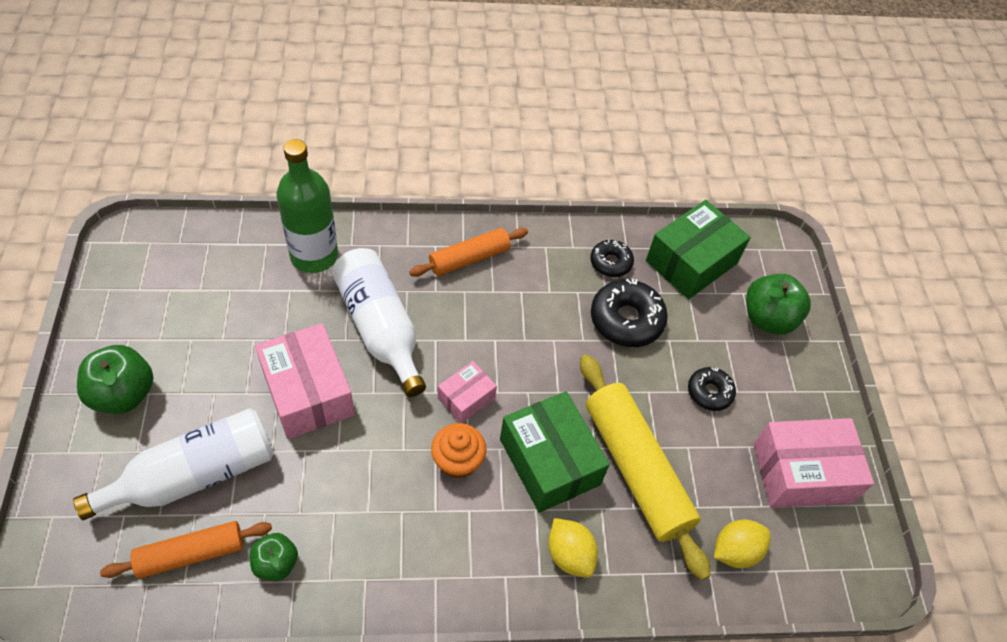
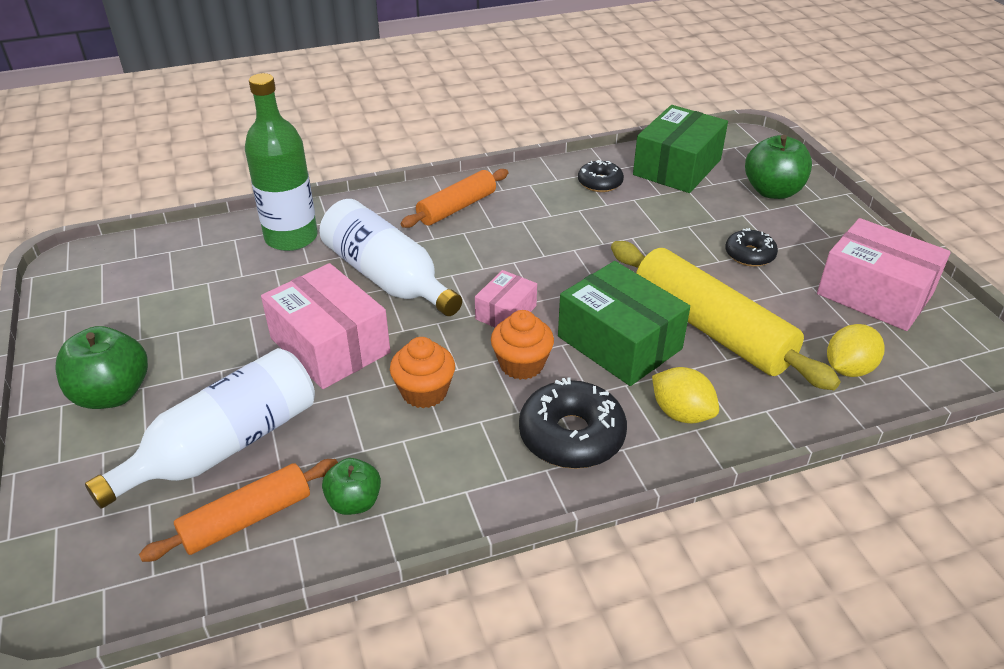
camera: 10 degrees left, 15 degrees down
black donut [591,279,668,347] -> black donut moved to [519,377,627,469]
pink box [754,418,874,508] -> pink box turned 60 degrees clockwise [817,218,951,331]
none -> orange cupcake [390,337,455,408]

